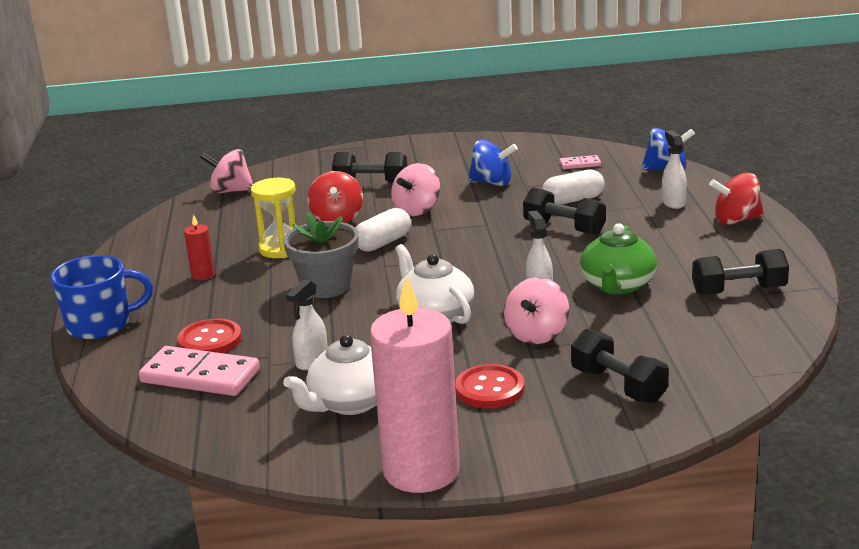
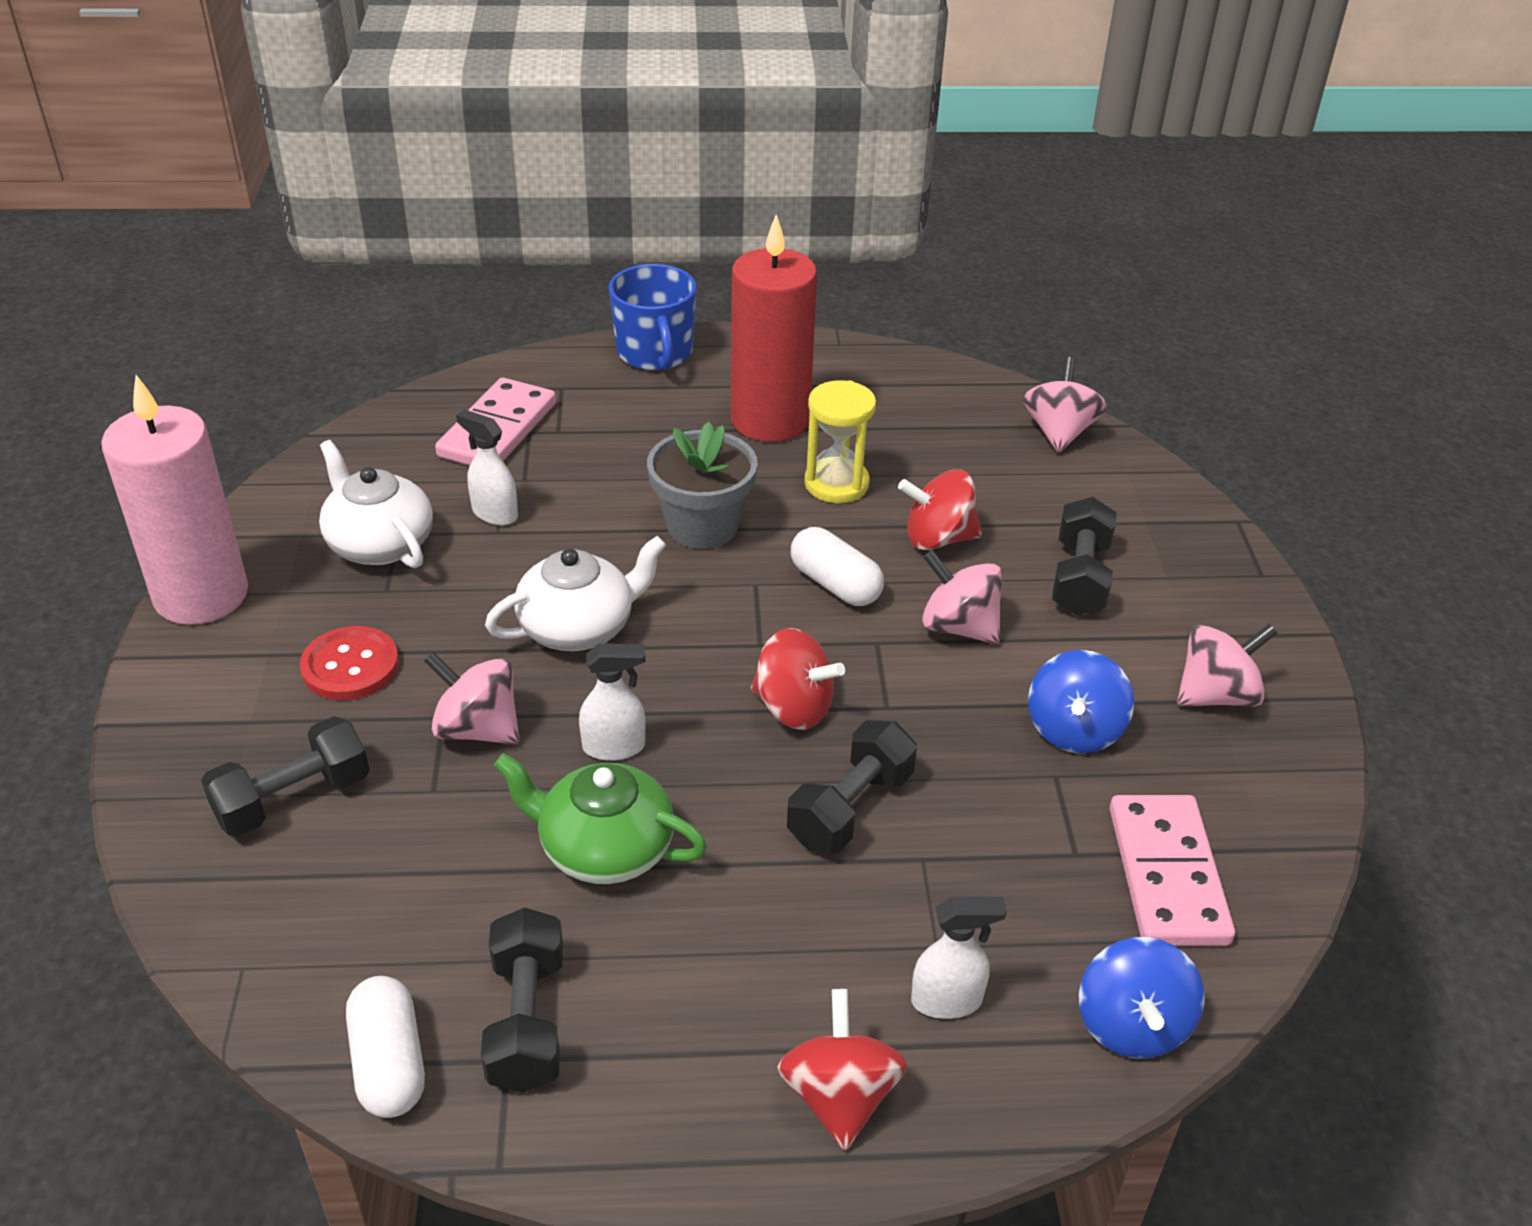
camera: 90 degrees right, 15 degrees up
red button [177,319,242,353] -> none
red candle [184,214,215,280] -> red candle [731,215,817,442], size x2.45
white capsule [542,169,605,205] -> white capsule moved to [346,976,425,1118]
pink domino [559,155,601,169] -> pink domino [1110,795,1235,946], size x2.09
none -> red spinning top [751,628,845,730]
none -> pink spinning top [1177,624,1277,707]

